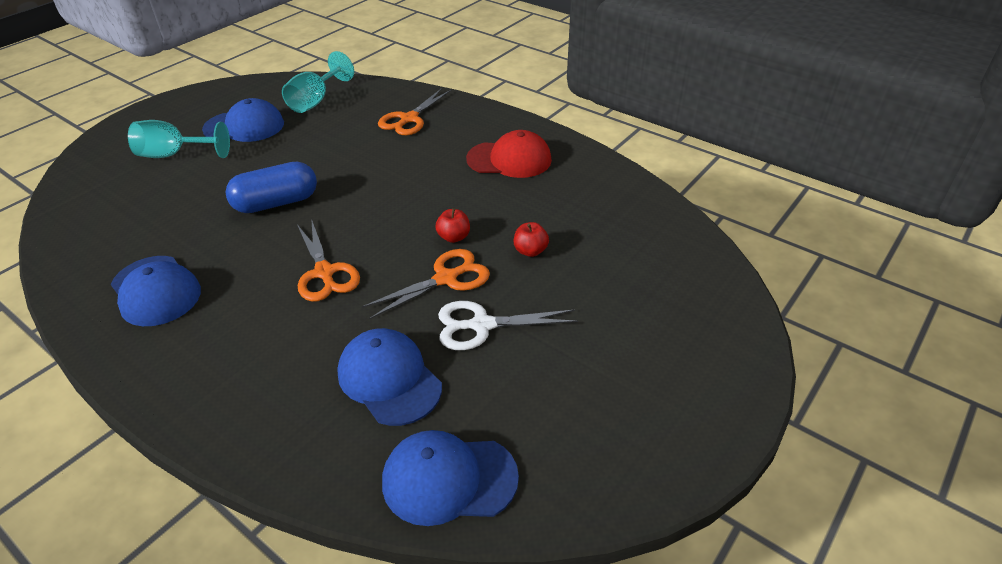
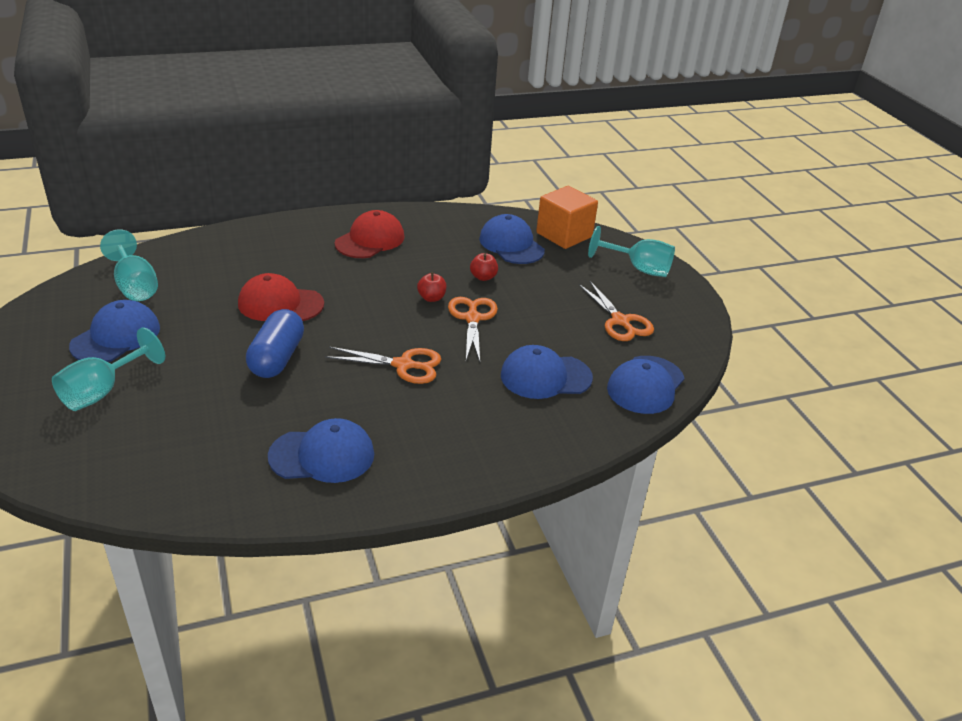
camera: 60 degrees left, 5 degrees down
orange scissors [378,88,452,135] -> orange scissors moved to [578,280,654,341]
white scissors [438,301,578,350] -> none
none -> red cap [238,273,324,321]
none -> blue cap [479,214,545,264]
none -> orange cube [536,186,598,249]
none -> turquoise goblet [588,226,675,277]

